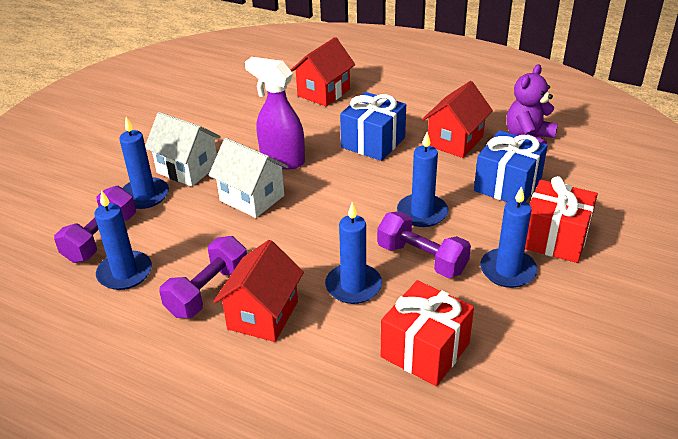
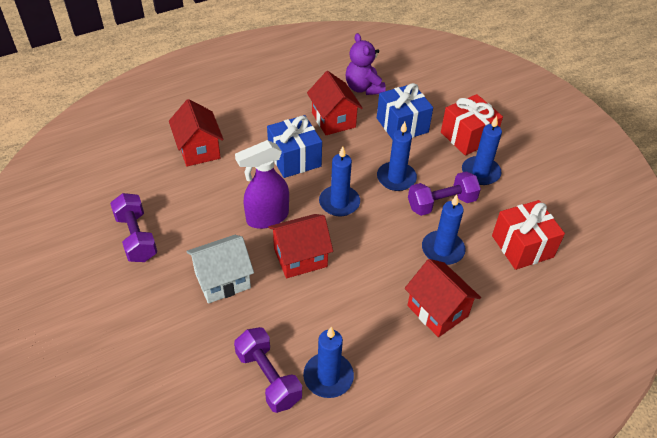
camera: 60 degrees left, 10 degrees up
blue candle [119,117,169,209] -> blue candle moved to [319,146,360,216]
purple dumbbell [159,236,247,318] -> purple dumbbell moved to [110,193,157,262]
white house [209,138,289,218] -> red house [268,214,333,278]

